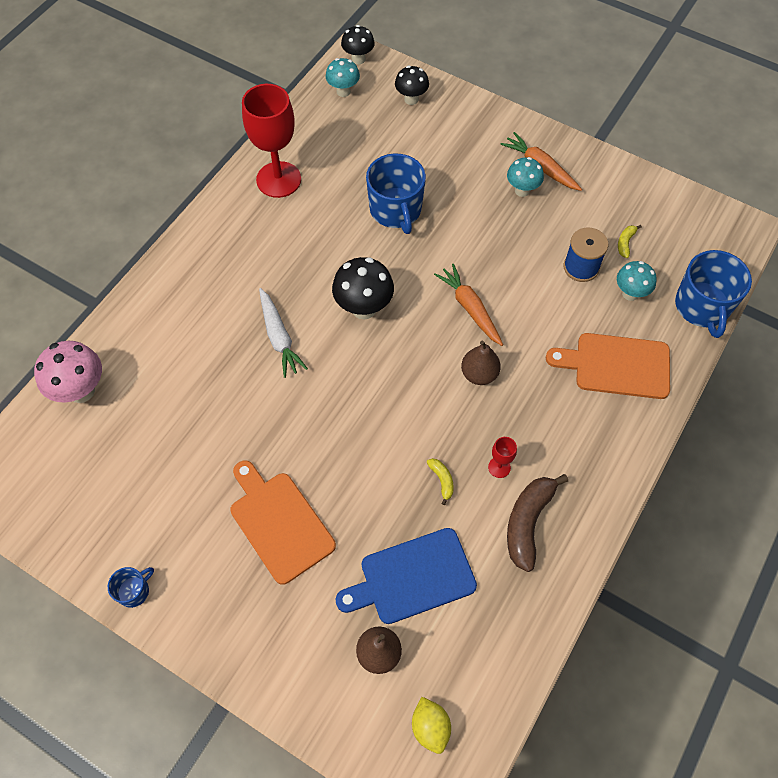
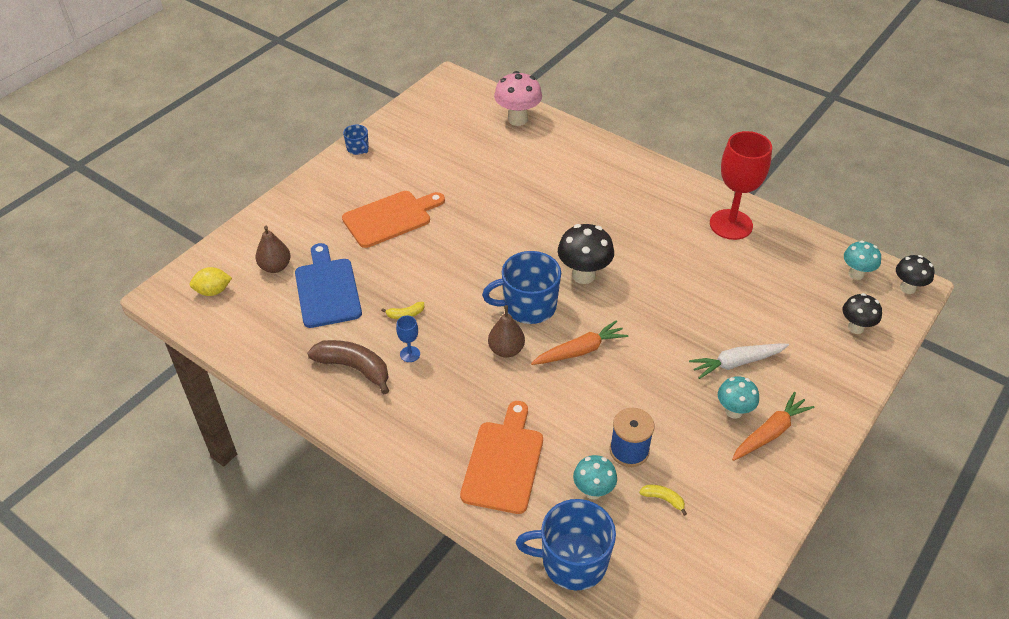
camera: 95 degrees right, 15 degrees down
white carrot [259,288,308,378] -> white carrot moved to [689,344,789,379]
blue mug [366,153,426,234] -> blue mug moved to [482,251,561,324]
red goblet [488,437,517,478] -> blue goblet [396,316,420,362]

